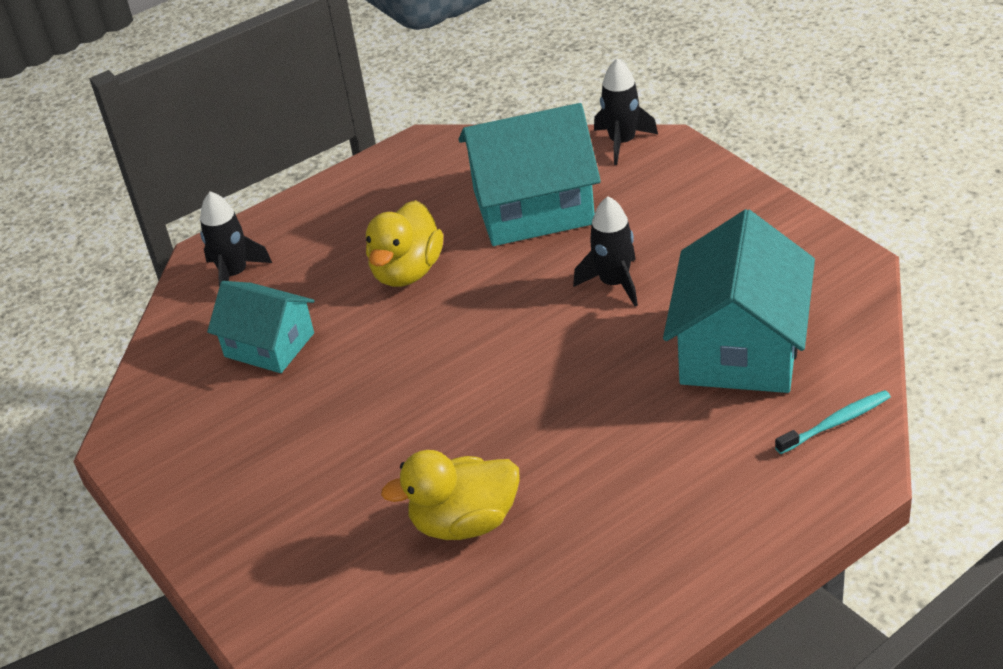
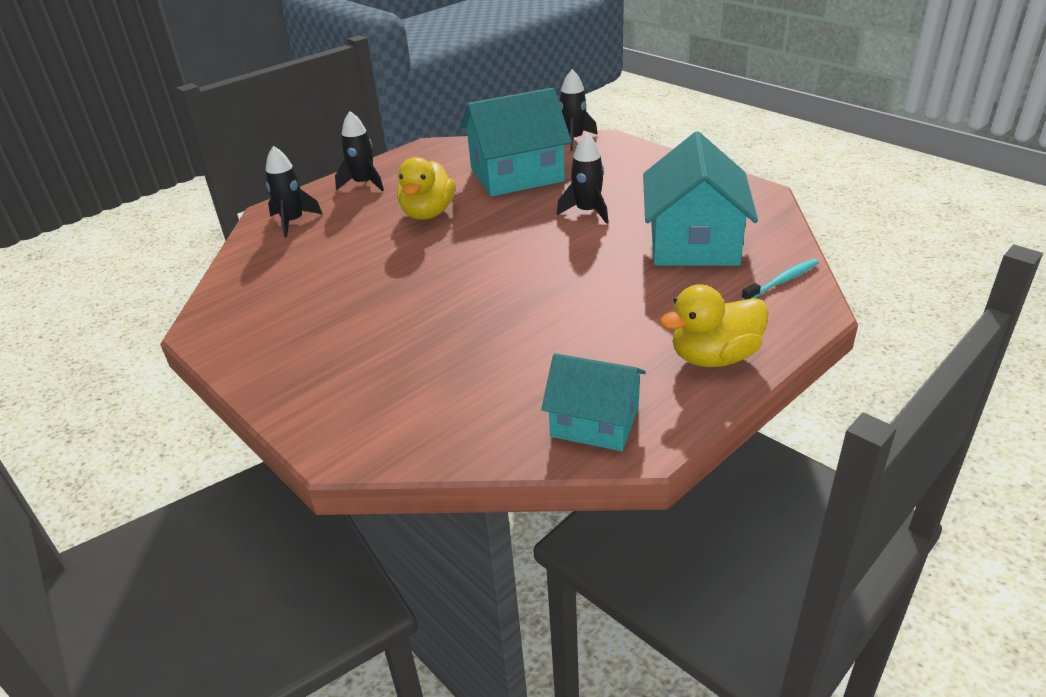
camera: 10 degrees left, 5 degrees down
turquoise house [207,281,314,373] -> turquoise house moved to [541,353,646,451]
yellow duck [381,450,520,540] -> yellow duck moved to [660,284,769,367]
none -> black rocket [335,111,384,191]

